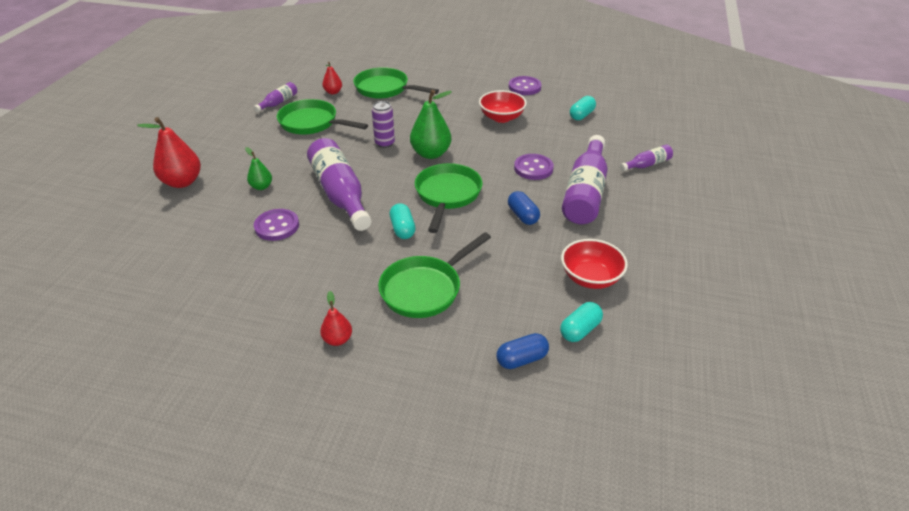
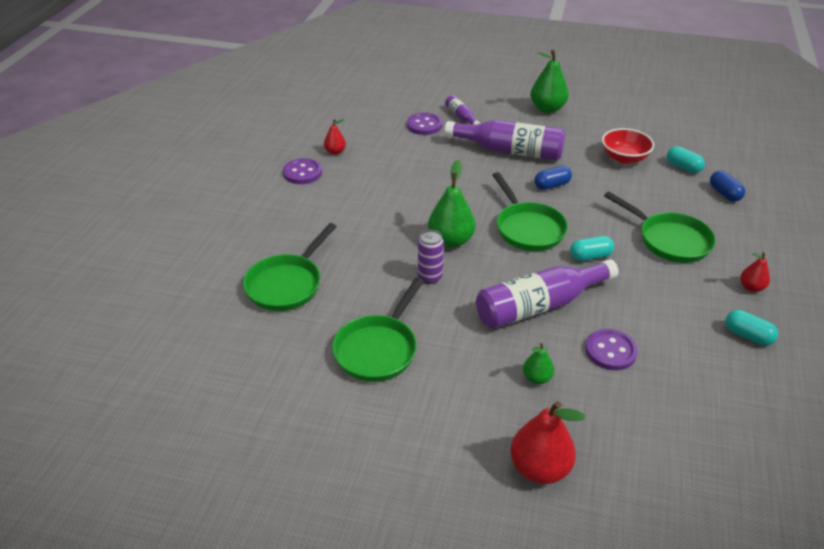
camera: 90 degrees left, 0 degrees up
purple bottle [254,82,297,112] -> none
red pear [322,62,342,94] -> red pear moved to [324,119,346,155]
green pan [415,163,483,233] -> green pan turned 120 degrees counterclockwise [493,172,568,251]
red bowl [479,90,527,123] -> none
purple button [514,154,554,180] -> purple button moved to [407,113,442,135]
turquoise capsule [570,96,596,120] -> turquoise capsule moved to [725,310,778,346]
none -> green pear [530,50,569,113]

